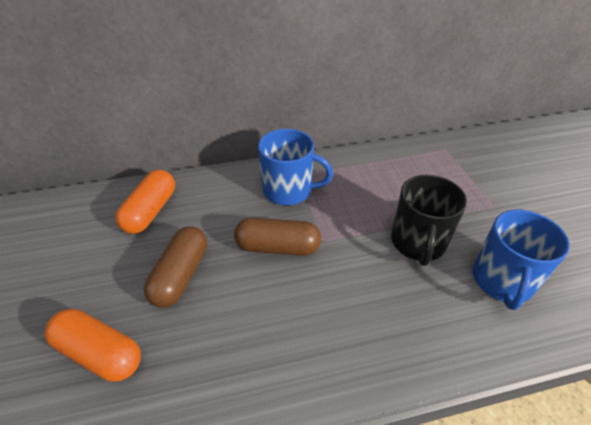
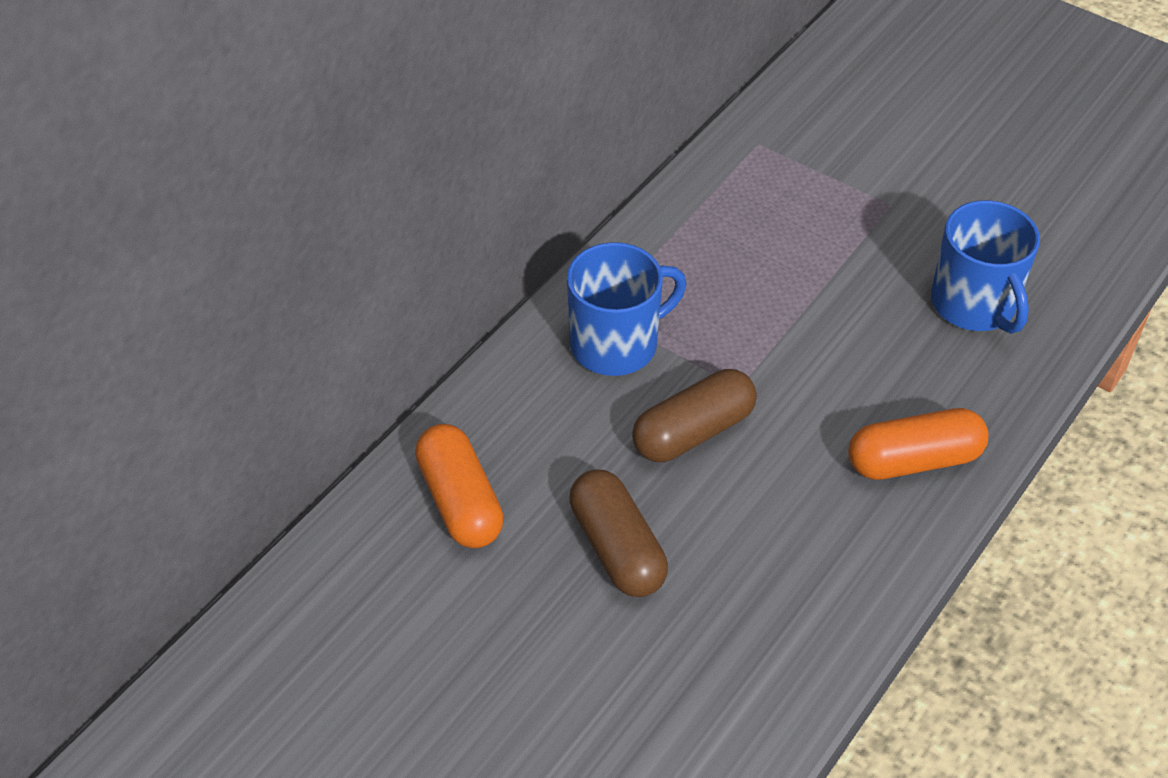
camera: 40 degrees left, 5 degrees up
orange capsule [45,309,141,382] -> orange capsule moved to [848,408,988,480]
black mug [391,175,467,266] -> none

